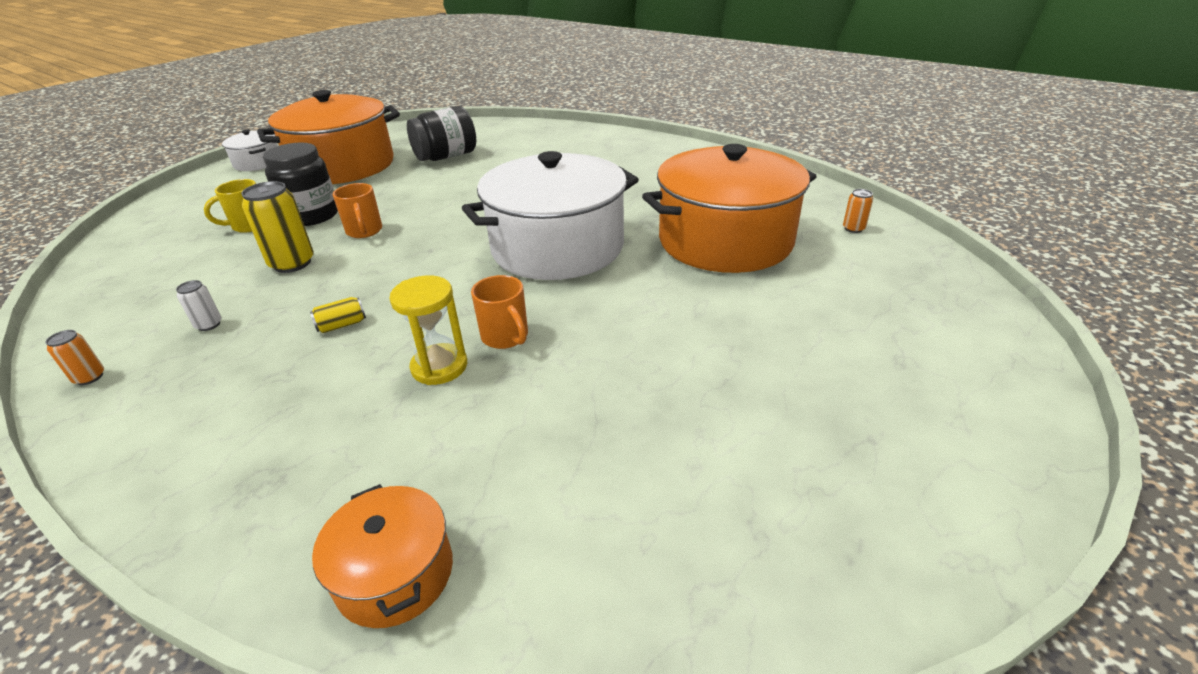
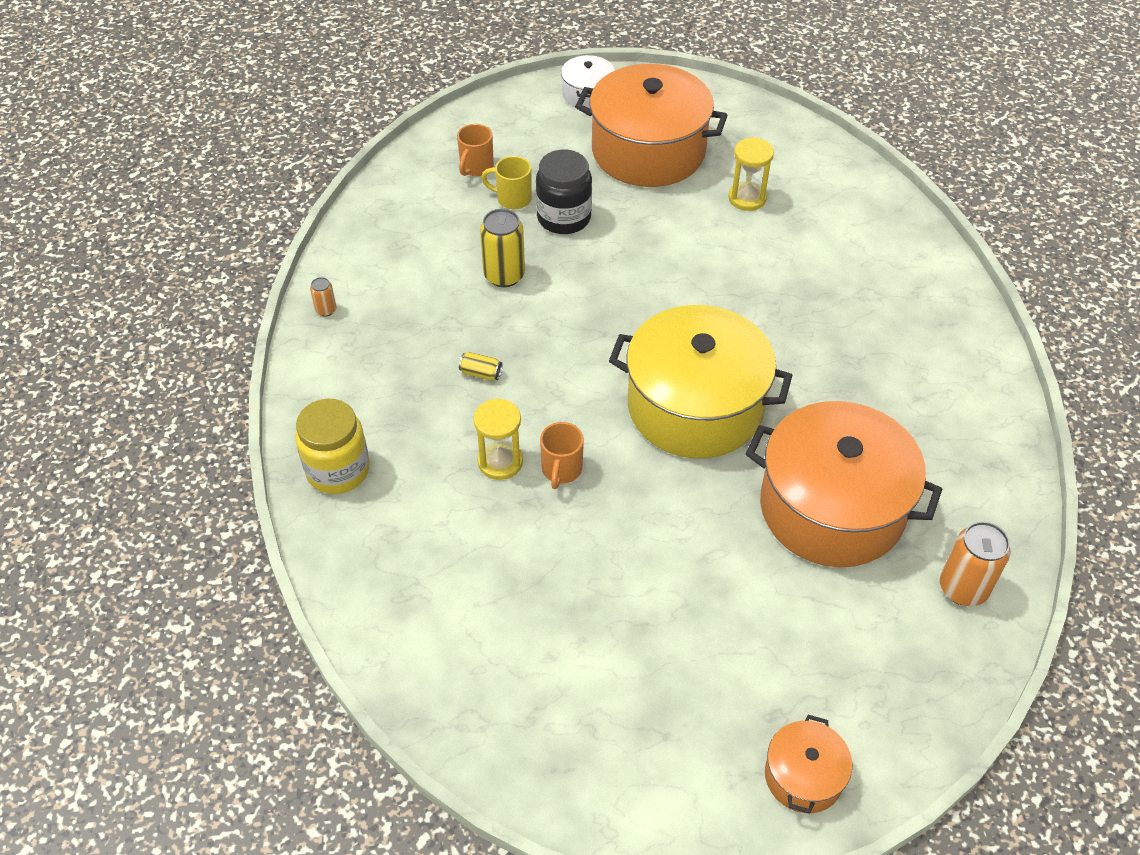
camera: 45 degrees right, 15 degrees up
white can [176,280,222,331] -> none
orange pot [312,484,453,628] -> orange pot moved to [765,715,853,814]
orange mug [333,183,382,238] -> orange mug moved to [457,124,494,176]
black jar [407,106,476,161] -> yellow hourglass [728,137,774,211]
white pot [462,151,639,280] -> yellow pot [609,305,792,458]
orange can [843,189,873,233] -> orange can [940,521,1011,606], size x1.99
none -> yellow jar [295,399,370,494]

